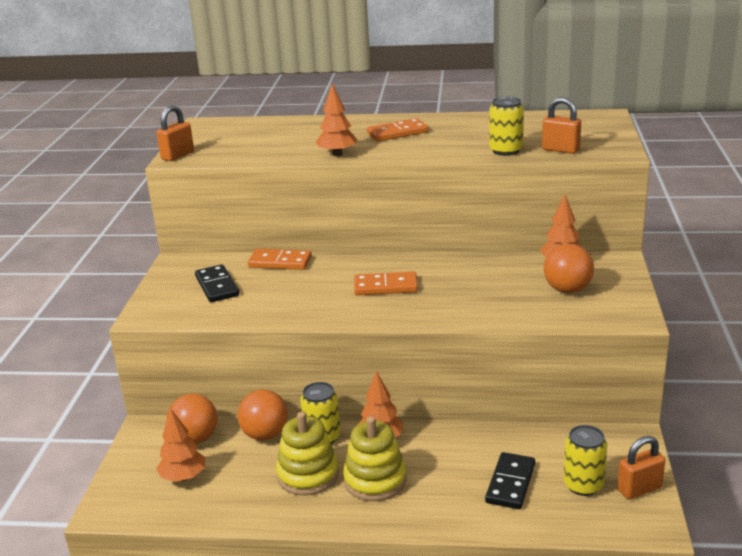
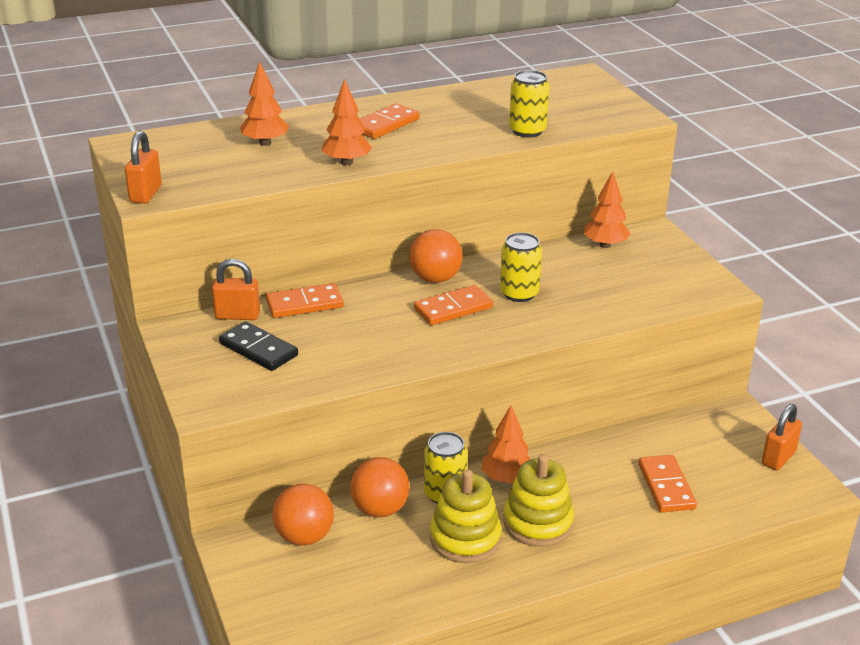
camera: 30 degrees left, 5 degrees up
orange tree [157,408,205,482] -> orange tree moved to [240,61,289,146]
black domino [485,452,535,509] -> orange domino [638,455,697,512]
orange padlock [542,97,581,154] -> orange padlock moved to [212,259,260,320]
orange ball [544,244,594,293] -> orange ball moved to [409,229,463,283]
yellow can [563,425,607,496] -> yellow can moved to [500,232,542,302]

